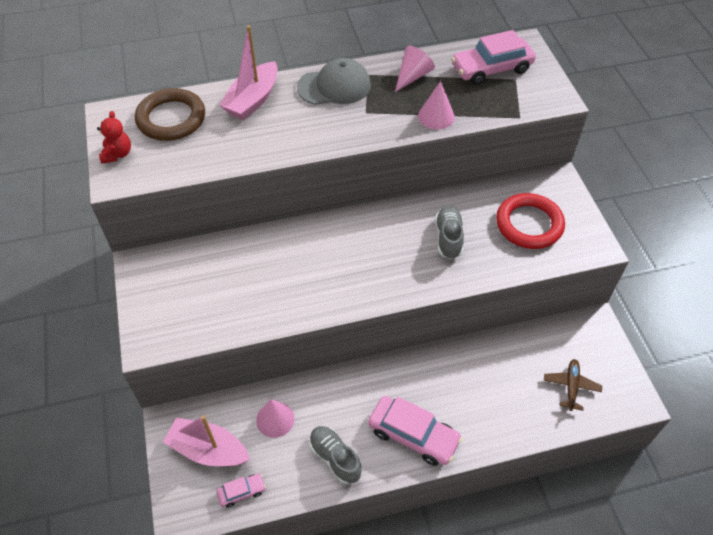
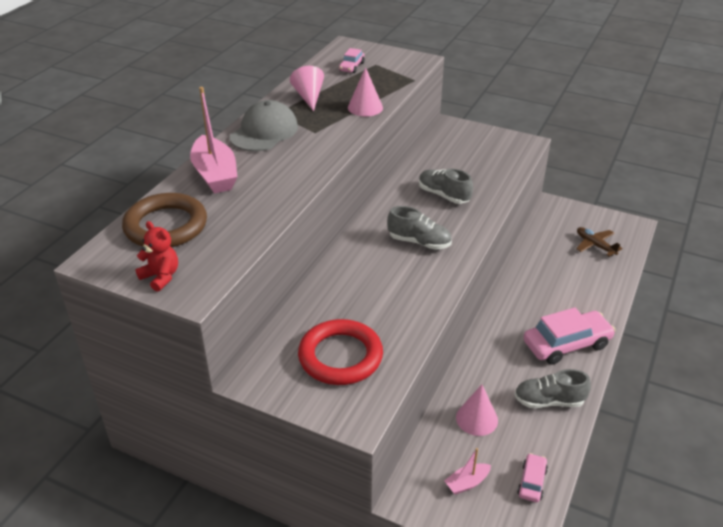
camera: 50 degrees left, 15 degrees down
pink boat [163,415,250,466] -> pink boat [444,448,491,495], size x0.51
pink car [451,30,536,85] -> pink car [339,48,365,73], size x0.50
red ring [496,193,565,249] -> red ring moved to [298,319,383,385]
none -> grey shoe [387,206,452,250]

